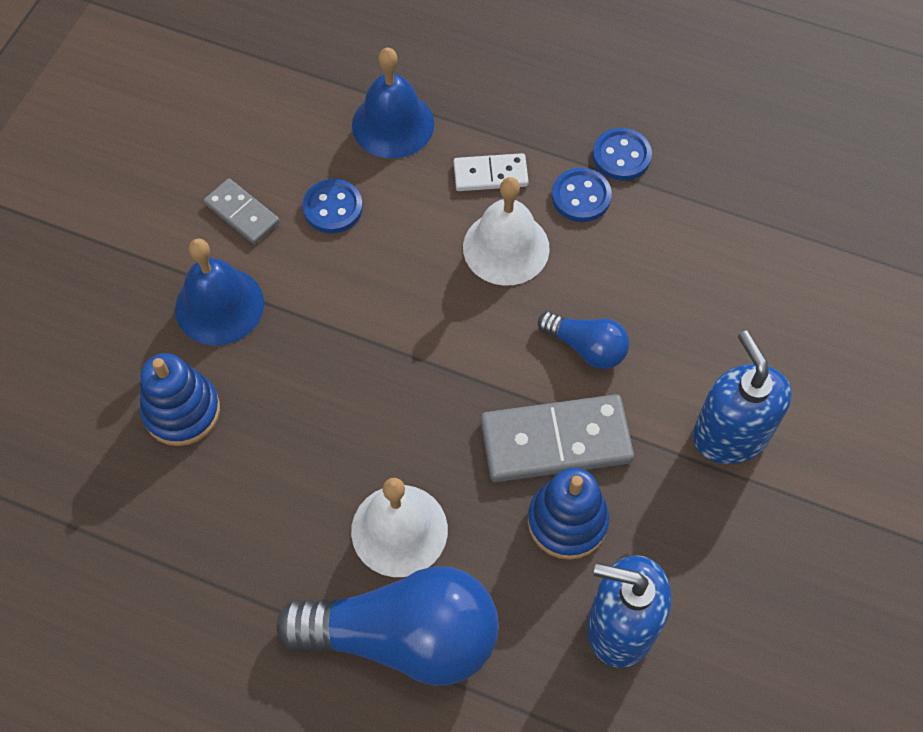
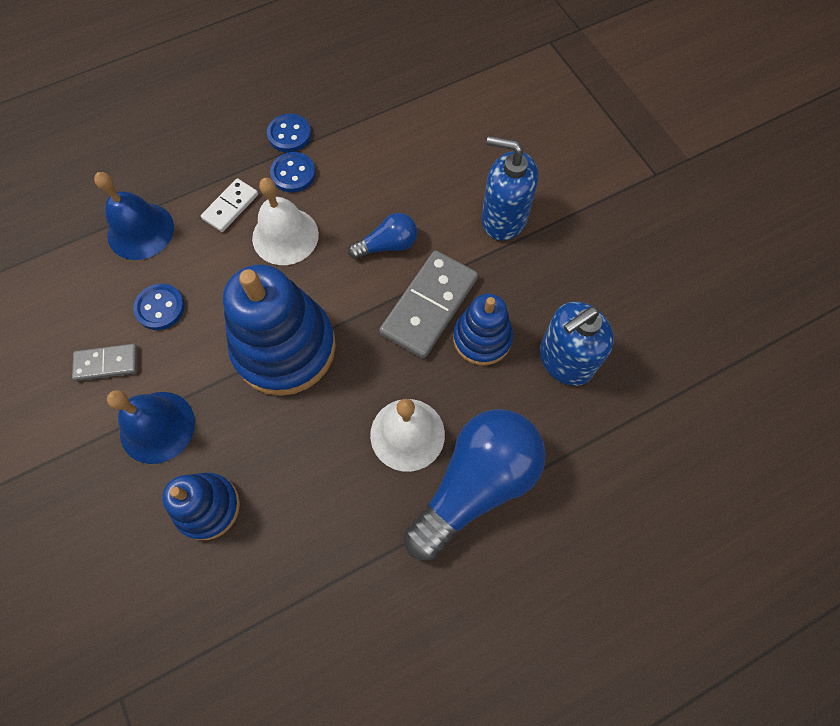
camera: 50 degrees left, 5 degrees up
none -> blue stacking toy [223,264,336,396]

